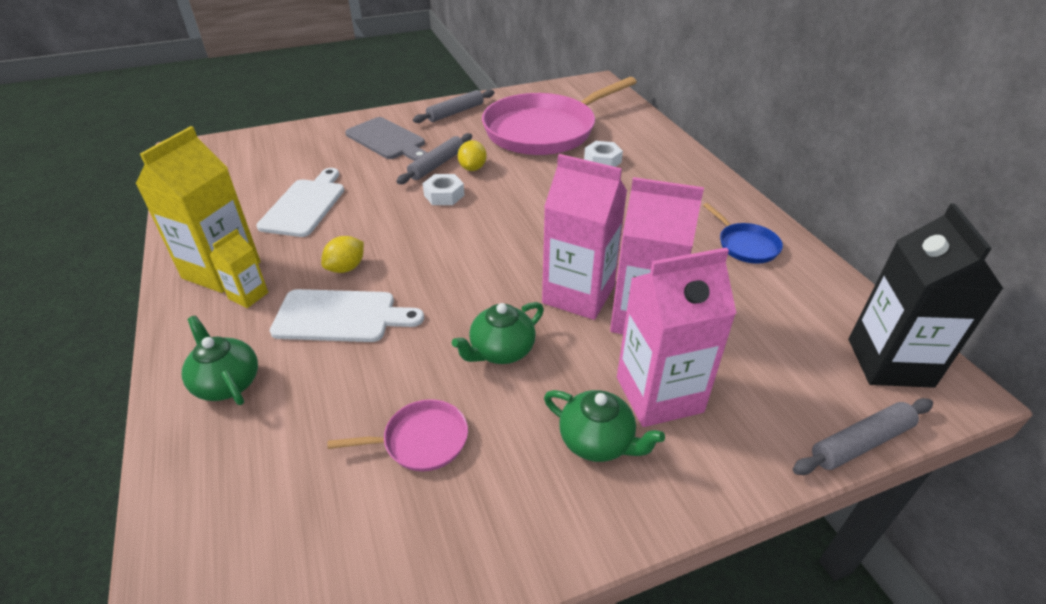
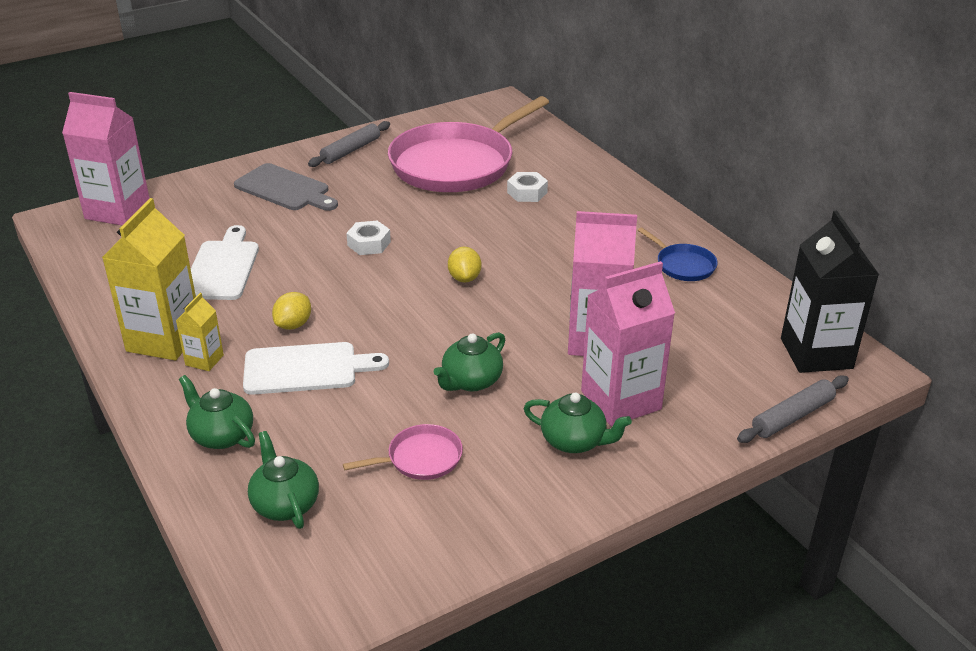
camera: 10 degrees left, 5 degrees down
grey rolling pin [396,133,472,184] -> none
yellow lemon [458,140,487,171] -> yellow lemon moved to [448,247,481,283]
pink carton [542,154,627,320] -> pink carton moved to [62,92,149,225]
none -> green teapot [248,431,319,529]

